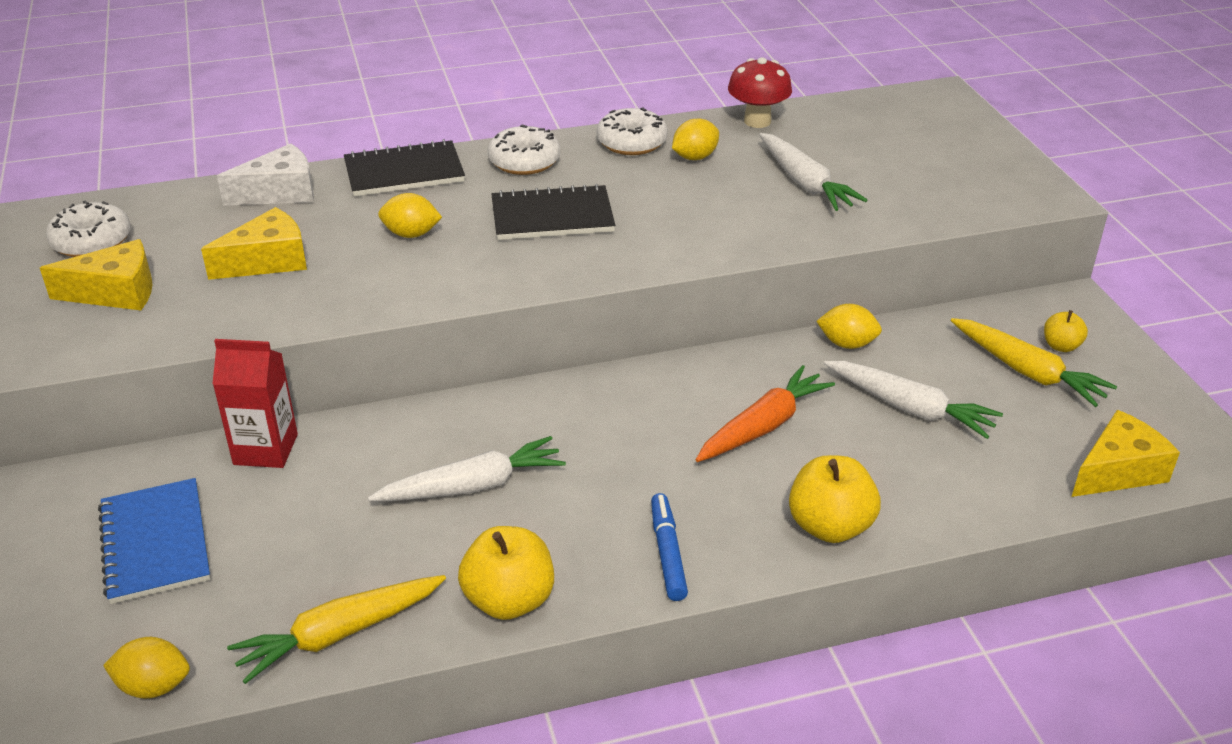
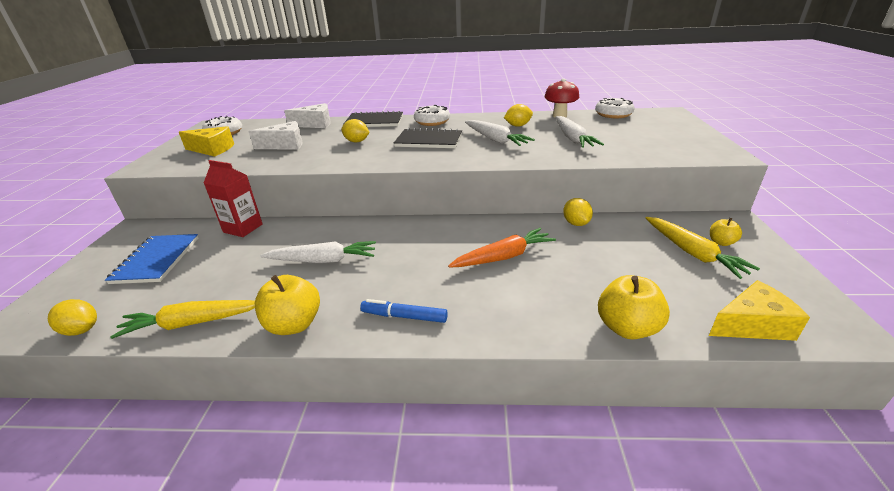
camera: 20 degrees right, 5 degrees down
yellow cheese [201,207,307,280] -> white cheese [249,121,303,150]
white donut [597,108,668,155] -> white donut moved to [595,98,635,118]
blue marker [651,493,688,601] -> blue marker turned 90 degrees counterclockwise [360,299,448,323]
yellow apple [789,455,881,543] -> yellow apple moved to [598,275,670,340]
yellow lemon [816,304,882,349] -> yellow lemon turned 45 degrees clockwise [563,198,593,226]
white carrot [824,361,1003,439] -> white carrot moved to [465,120,535,146]

